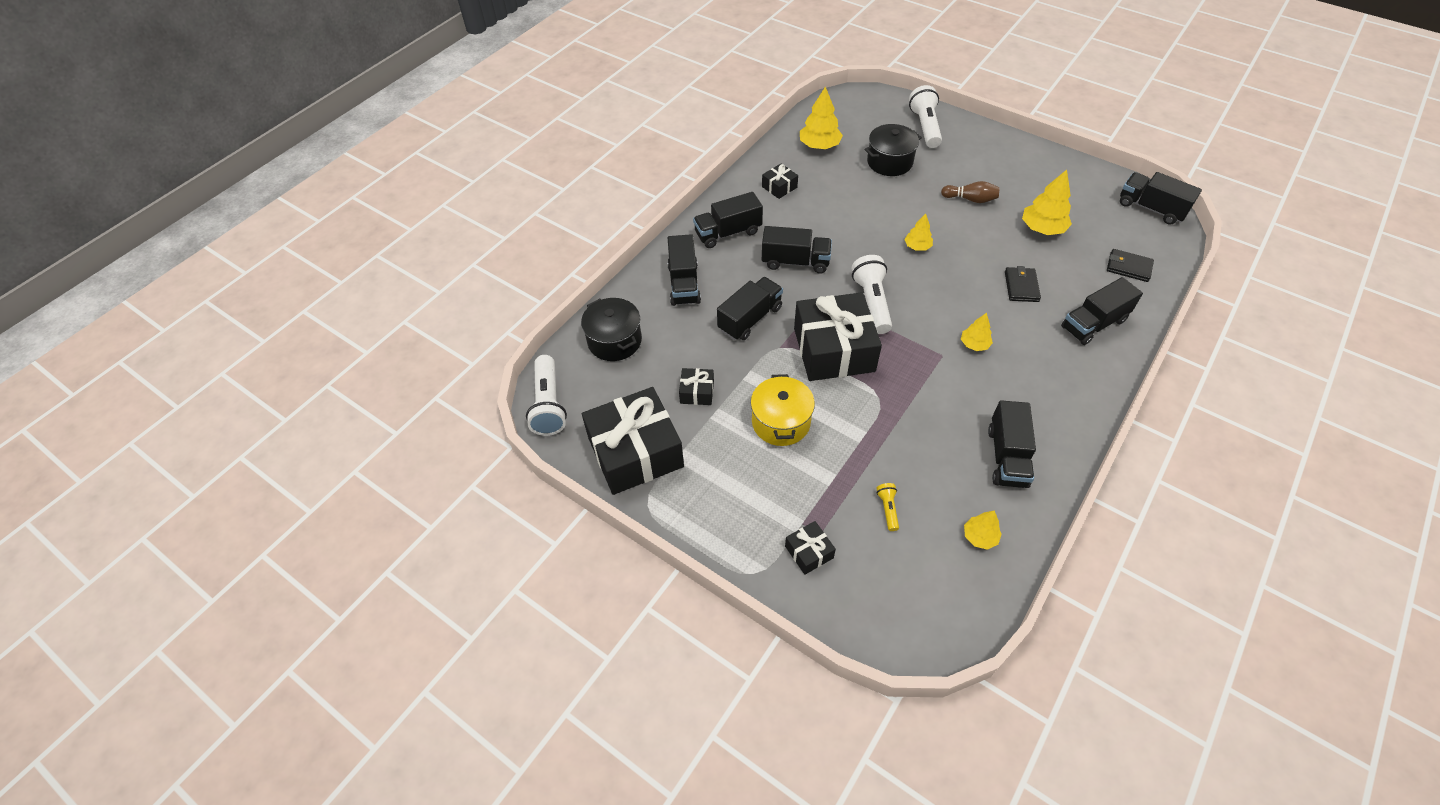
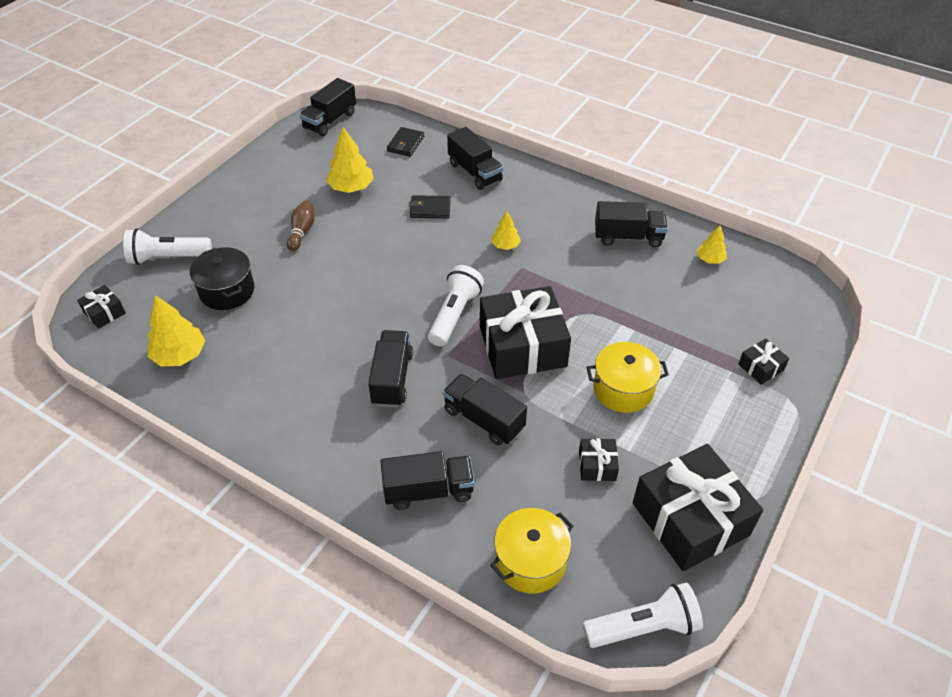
camera: 95 degrees left, 5 degrees down
black pot [581,298,642,361] -> yellow pot [490,508,573,594]
black truck [693,192,763,248] -> none
black gift [762,164,798,199] -> black gift moved to [77,285,126,329]
white flashlight [852,255,892,334] -> white flashlight turned 120 degrees clockwise [428,265,484,346]
yellow flashlight [876,483,899,531] -> none
yellow tree [904,214,933,251] -> none

